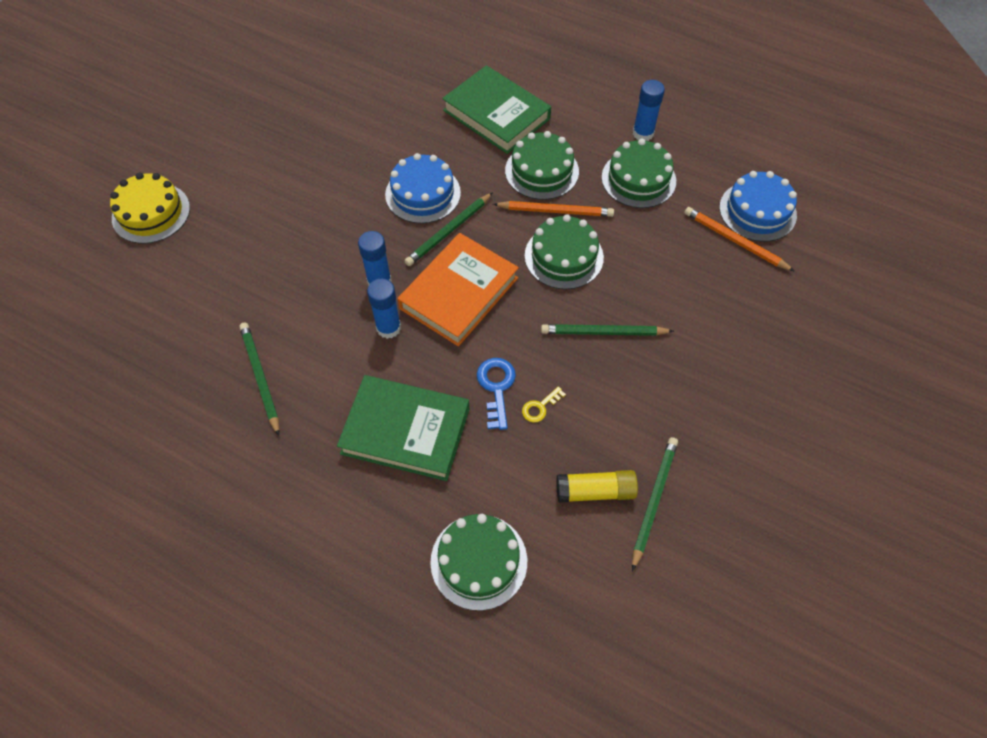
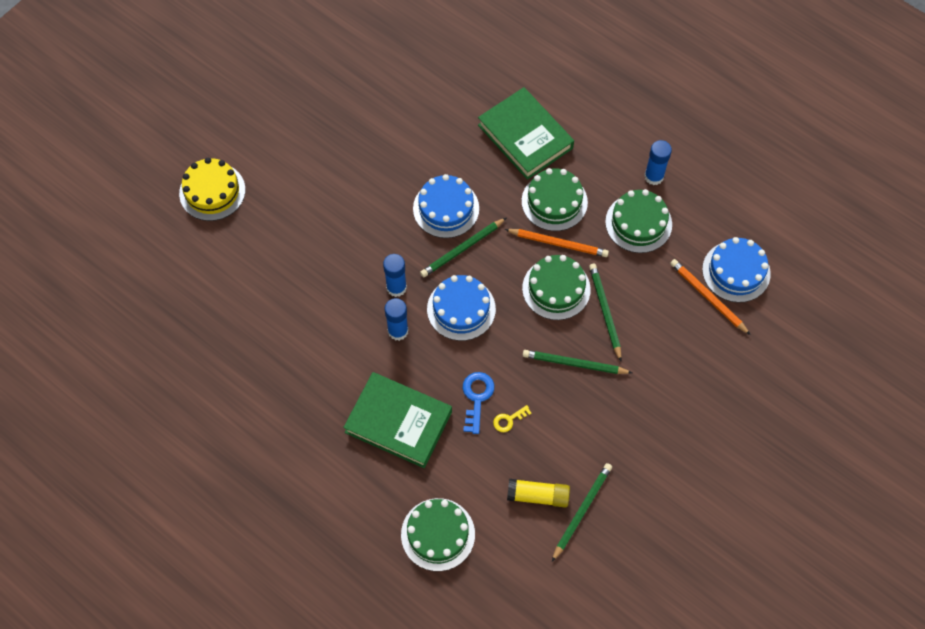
camera: 10 degrees right, 5 degrees up
green pencil [240,323,279,436] -> green pencil moved to [589,264,622,361]
orange book [398,233,519,346] -> blue cake [427,275,496,341]

